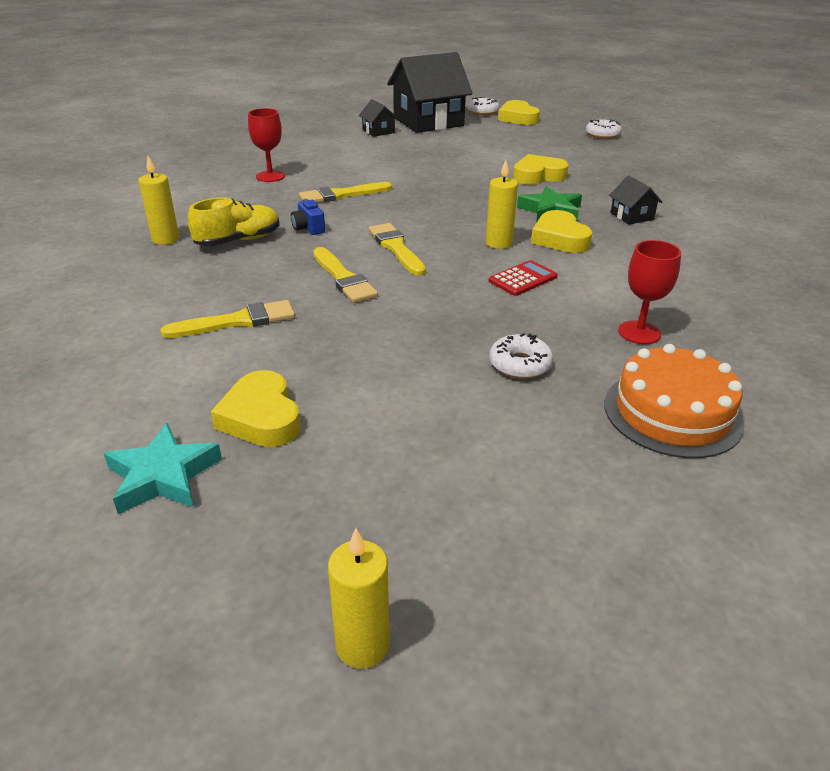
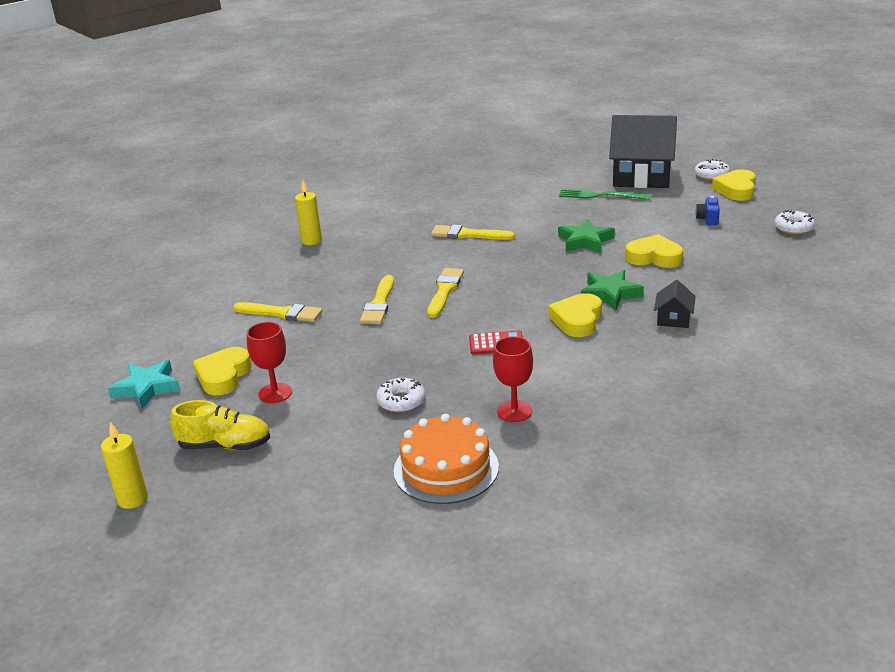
camera: 40 degrees right, 5 degrees down
yellow shoe [188,198,280,246] -> yellow shoe moved to [170,400,270,450]
red goblet [248,108,285,182] -> red goblet moved to [247,322,292,403]
blue camera [291,199,325,235] -> blue camera moved to [695,196,720,225]
black house [359,99,398,137] -> none
yellow candle [486,160,518,249] -> none
none -> green star [558,219,615,253]
none -> green fork [559,189,652,200]

